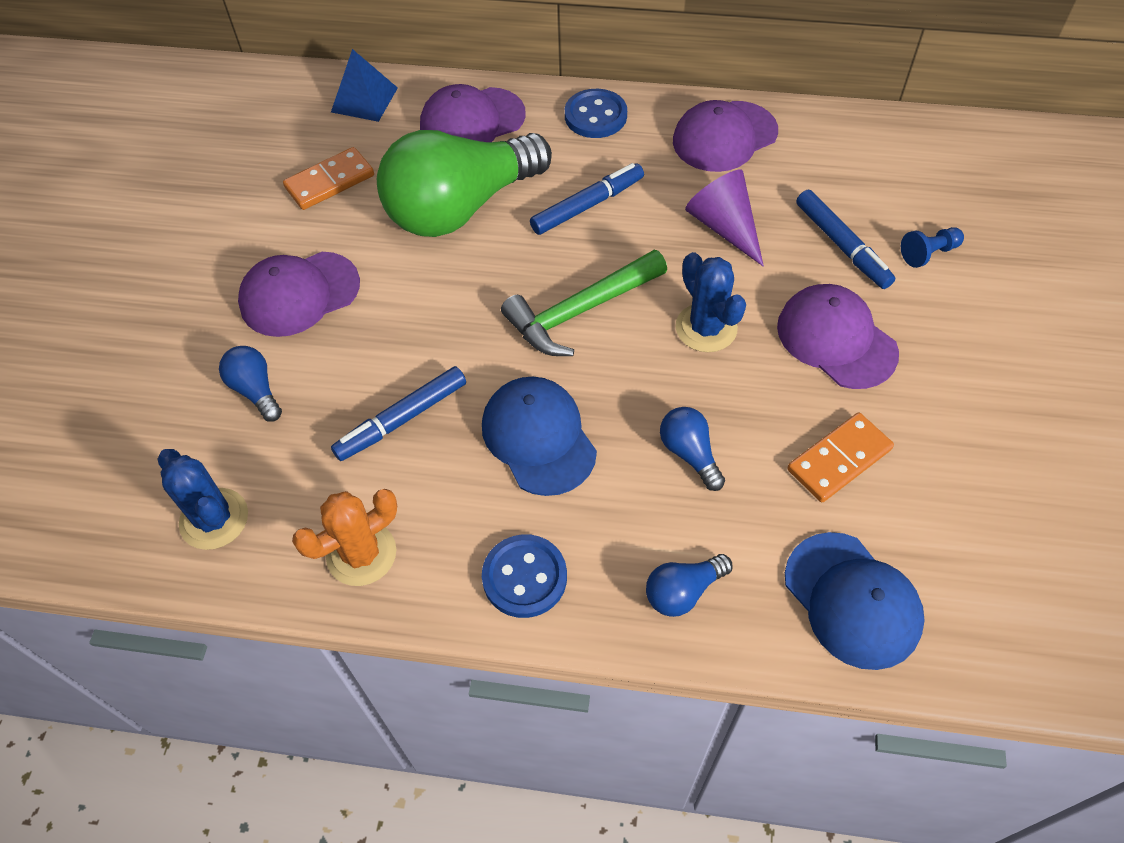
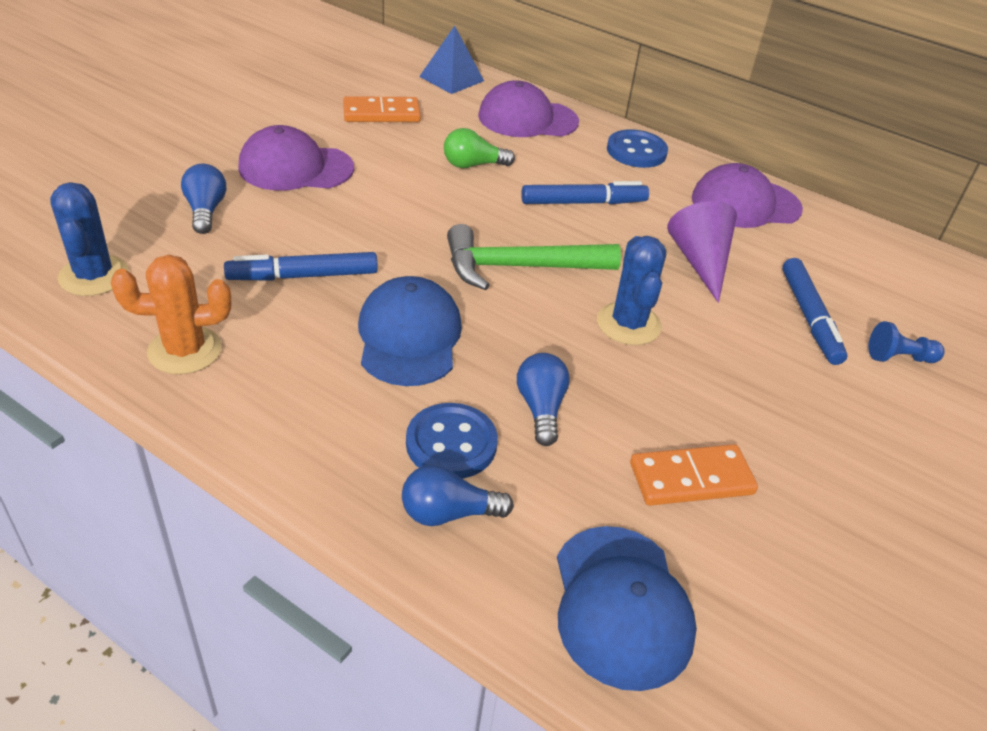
camera: 20 degrees right, 15 degrees down
green light bulb [377,130,552,237] -> green light bulb [444,128,515,168], size x0.41
blue button [482,534,567,618] -> blue button moved to [406,403,498,479]
purple cap [777,284,899,389] -> none

